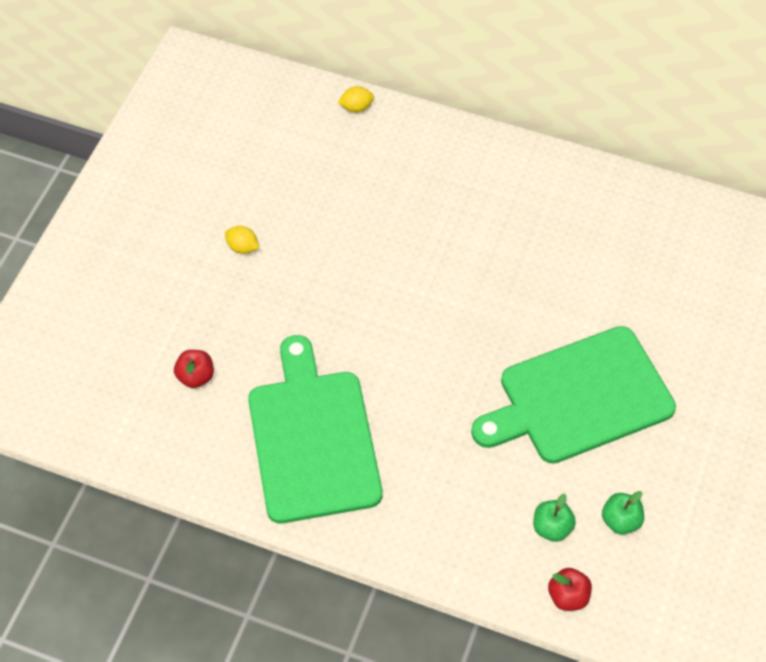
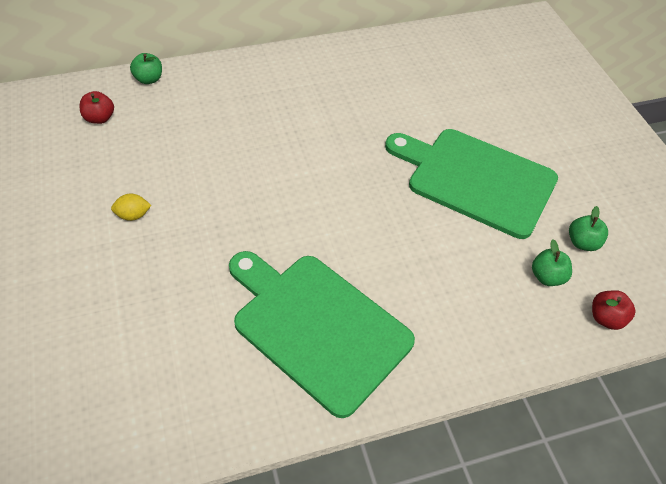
camera: 40 degrees left, 5 degrees down
red apple [174,350,214,388] -> red apple moved to [79,91,114,124]
yellow lemon [338,86,374,112] -> green apple [130,53,162,84]
green cutting board [471,326,676,464] -> green cutting board turned 90 degrees clockwise [385,129,558,239]

